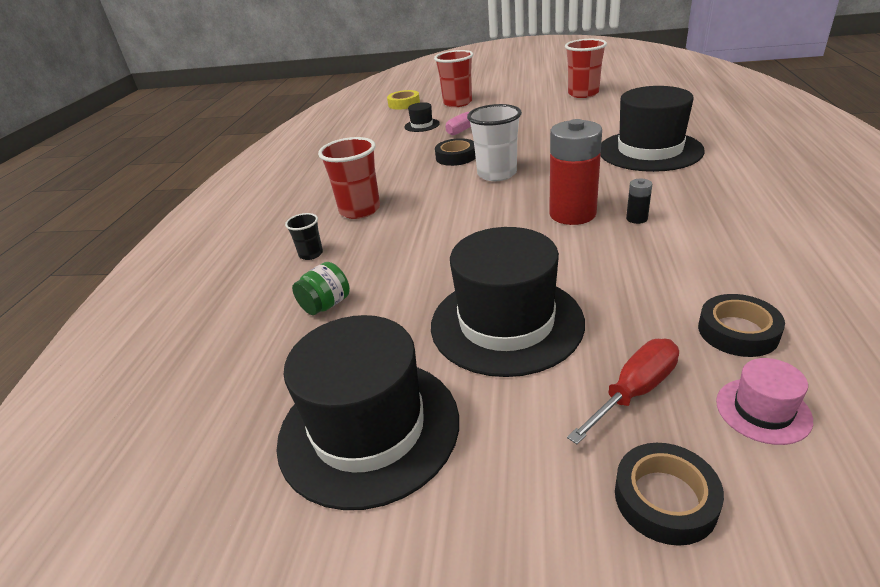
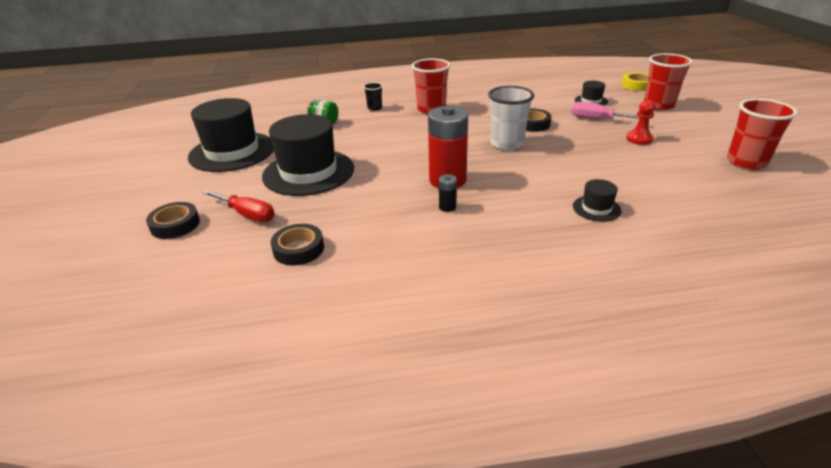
camera: 70 degrees right, 0 degrees up
black hat [600,86,705,172] -> black hat [573,179,622,222], size x0.44
pink hat [716,358,813,445] -> none
none -> red pawn [626,100,656,145]

